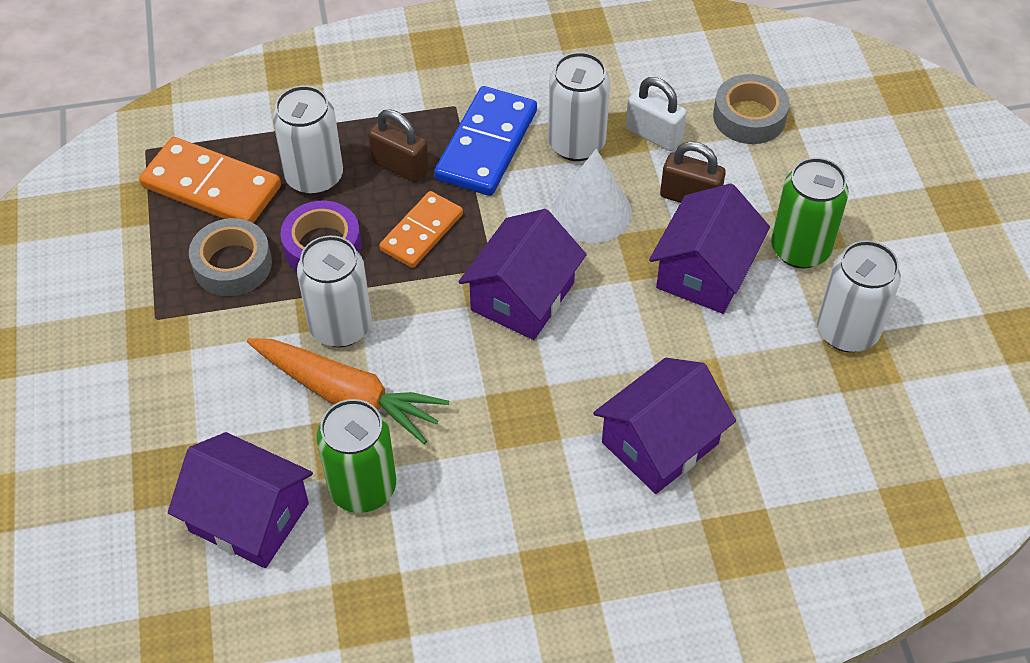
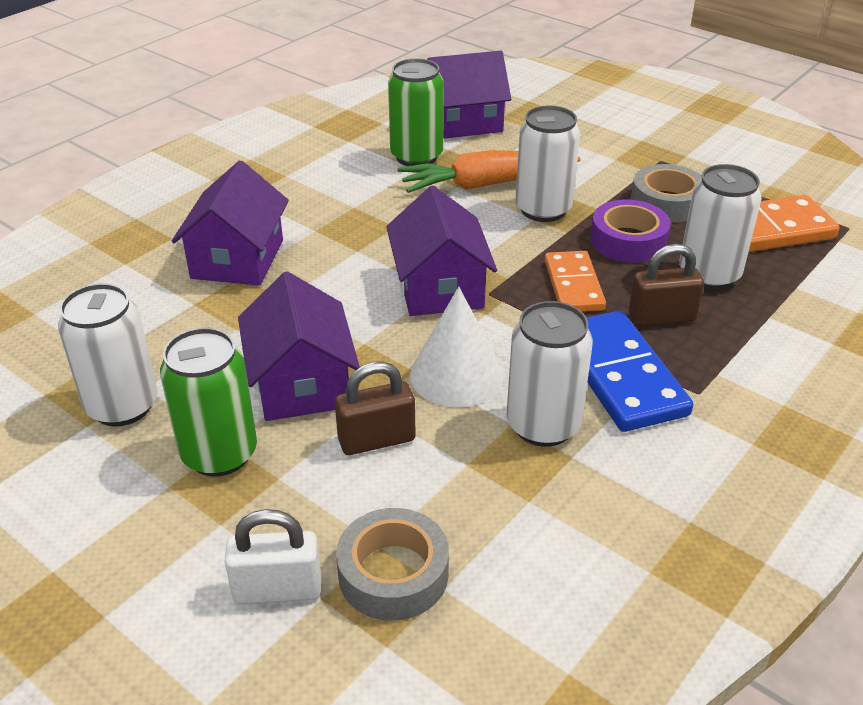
camera: 140 degrees right, 15 degrees down
white padlock [626,77,687,151] -> white padlock moved to [225,509,321,604]

